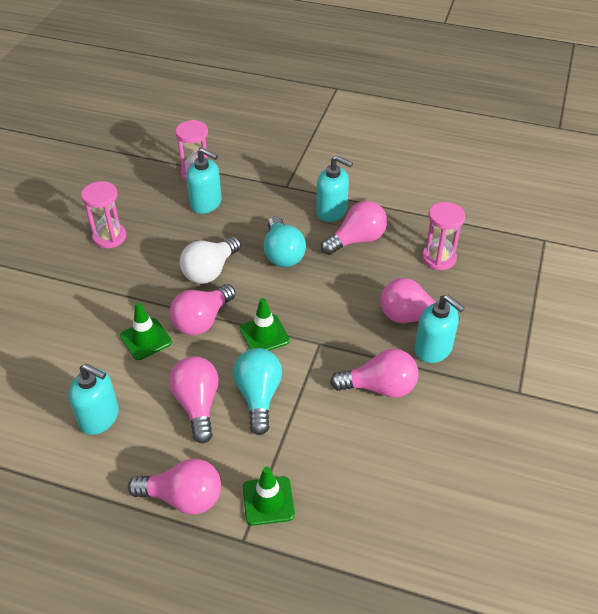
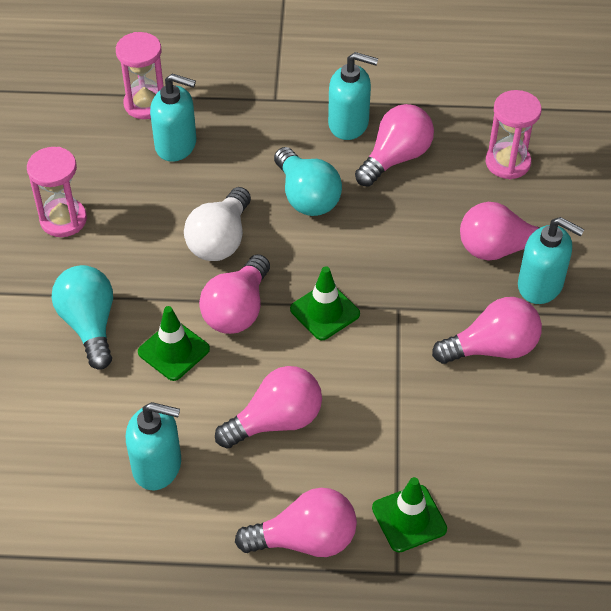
camera: 15 degrees left, 5 degrees up
pink light bulb [169,356,219,443] -> pink light bulb turned 90 degrees clockwise [215,366,322,449]
turquoise light bulb [233,348,282,435] -> turquoise light bulb moved to [52,265,113,370]

